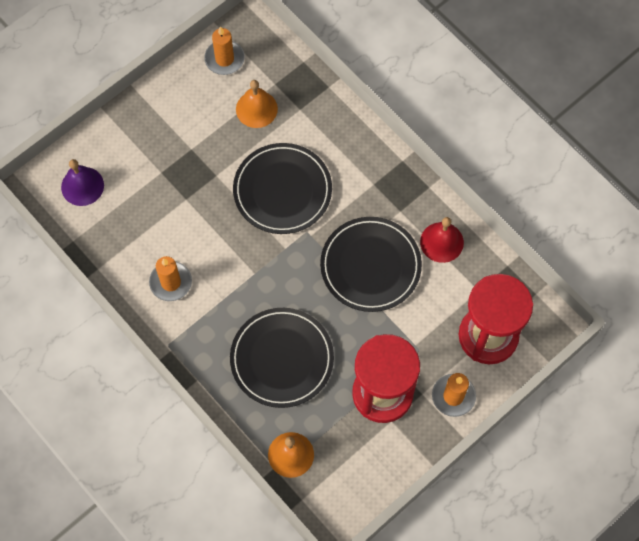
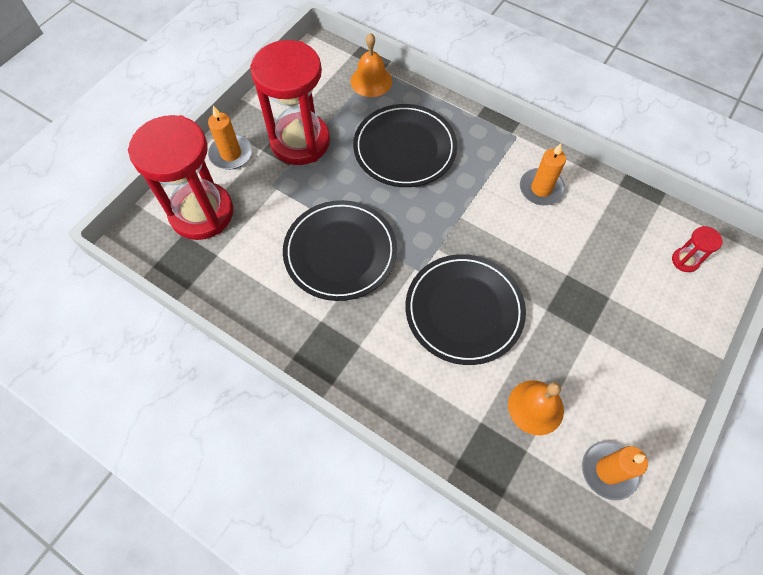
camera: 165 degrees right, 5 degrees down
purple bell [61,159,104,206] -> red hourglass [672,226,723,272]
red bell [420,217,464,263] -> none

